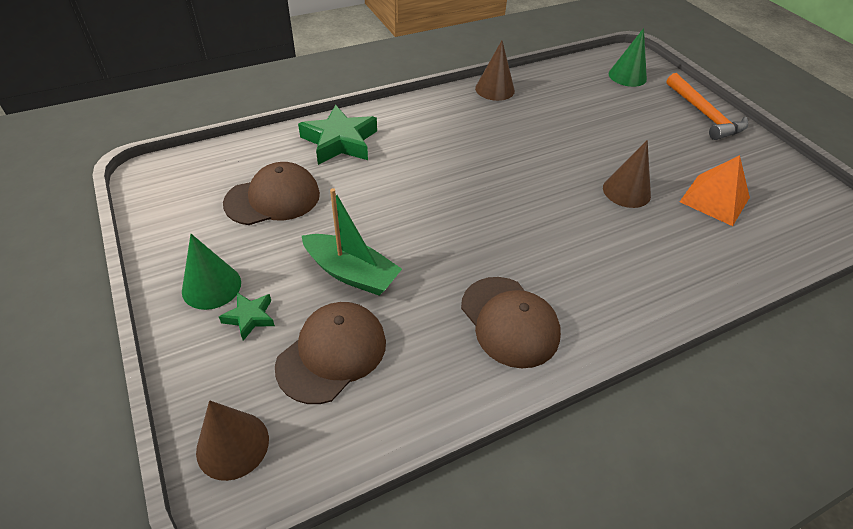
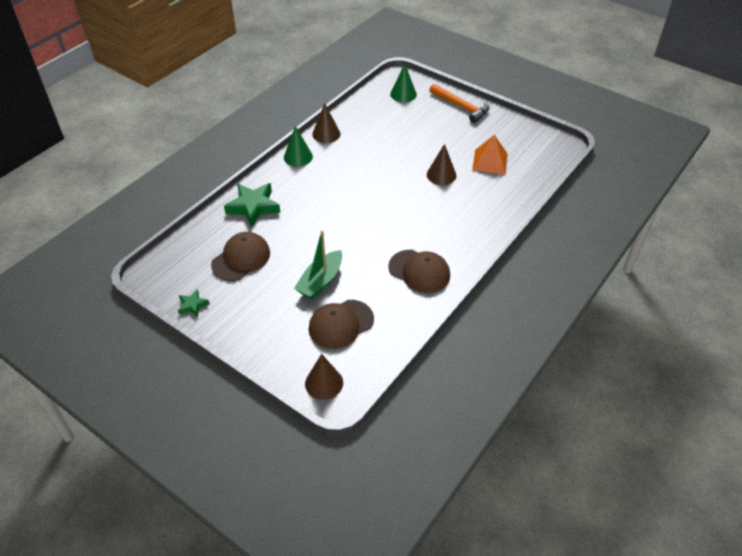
camera: 25 degrees left, 0 degrees up
green cone [182,234,241,310] -> green cone moved to [284,126,313,167]
green star [219,292,275,341] -> green star moved to [178,289,210,317]
brown cap [275,302,386,404] -> brown cap turned 135 degrees counterclockwise [309,300,374,349]
green boat [302,188,402,296] -> green boat turned 120 degrees clockwise [294,231,342,299]

